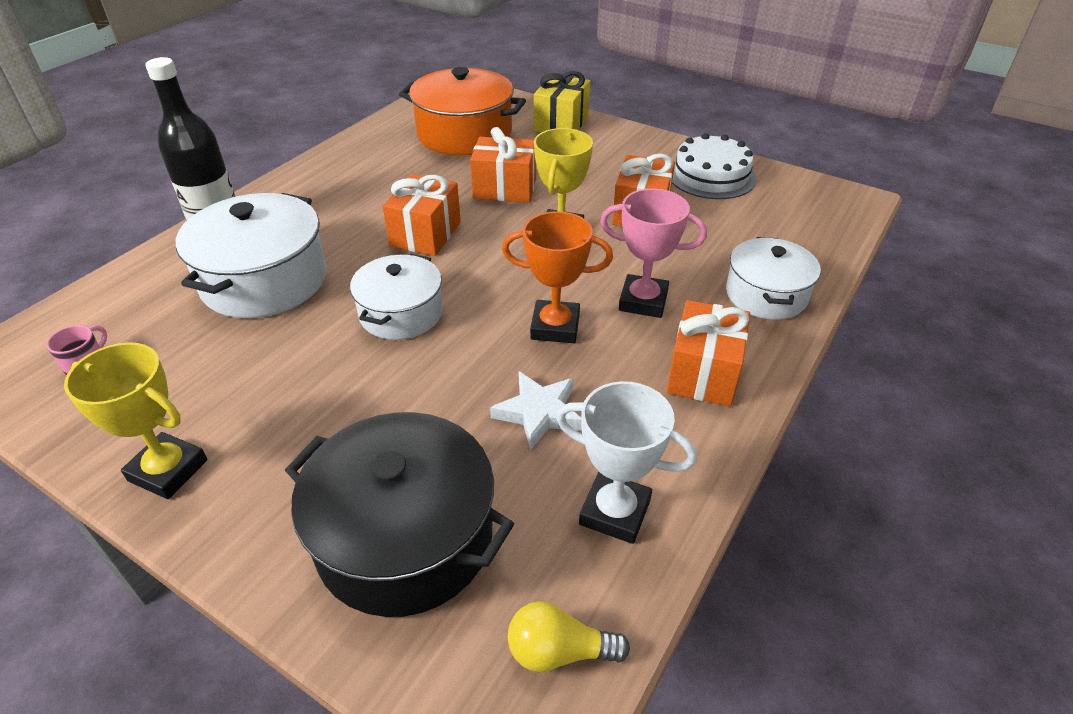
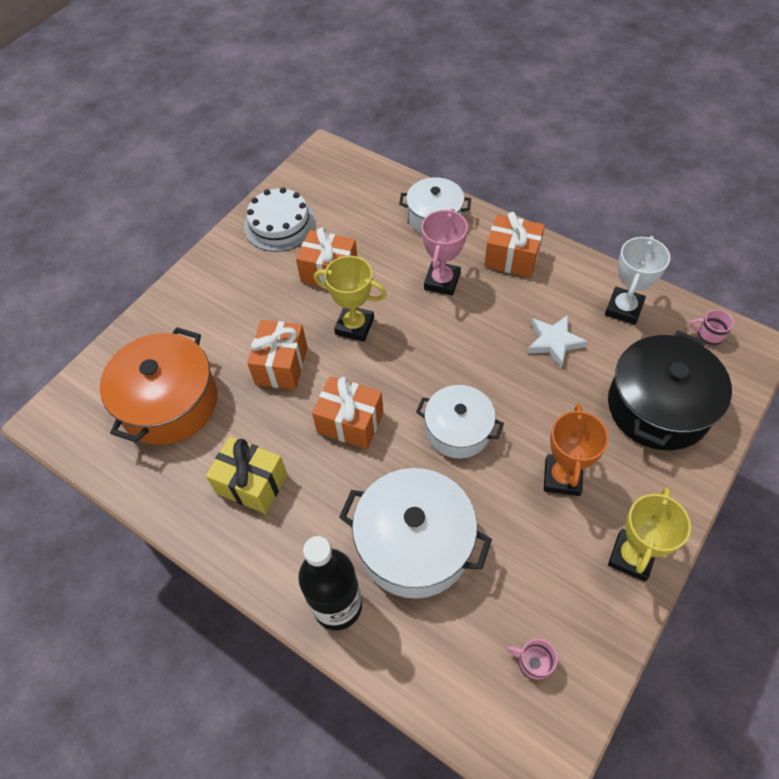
camera: 85 degrees left, 15 degrees up
orange trophy [502,211,613,343] -> orange trophy moved to [544,404,609,496]
yellow light bulb [508,601,630,672] -> pink mug [689,309,734,346]
yellow gift [534,71,590,132] -> yellow gift moved to [206,436,287,514]

